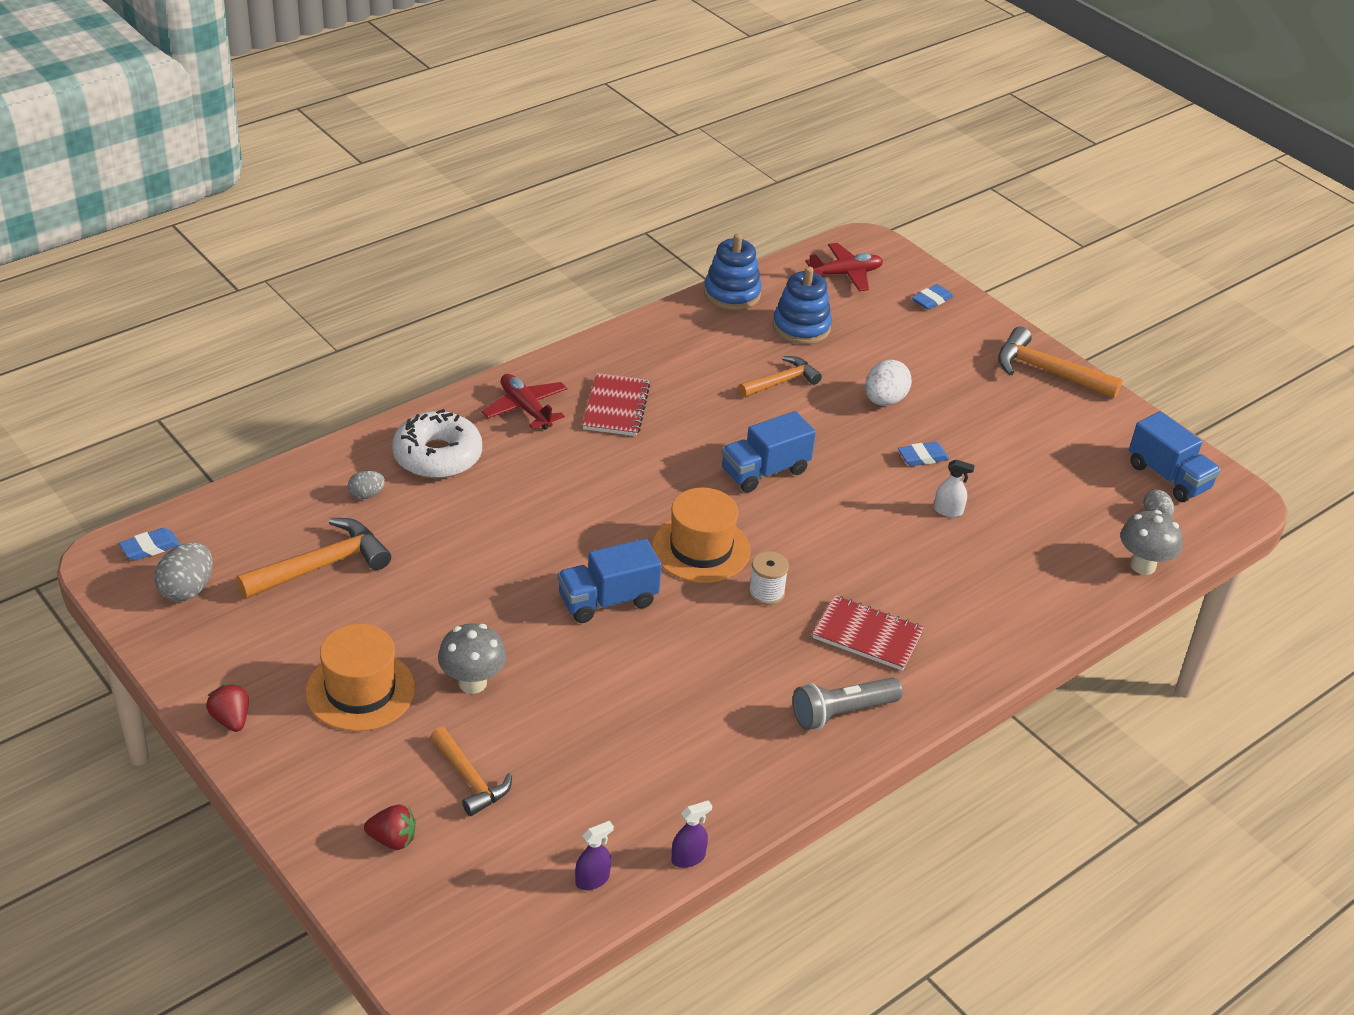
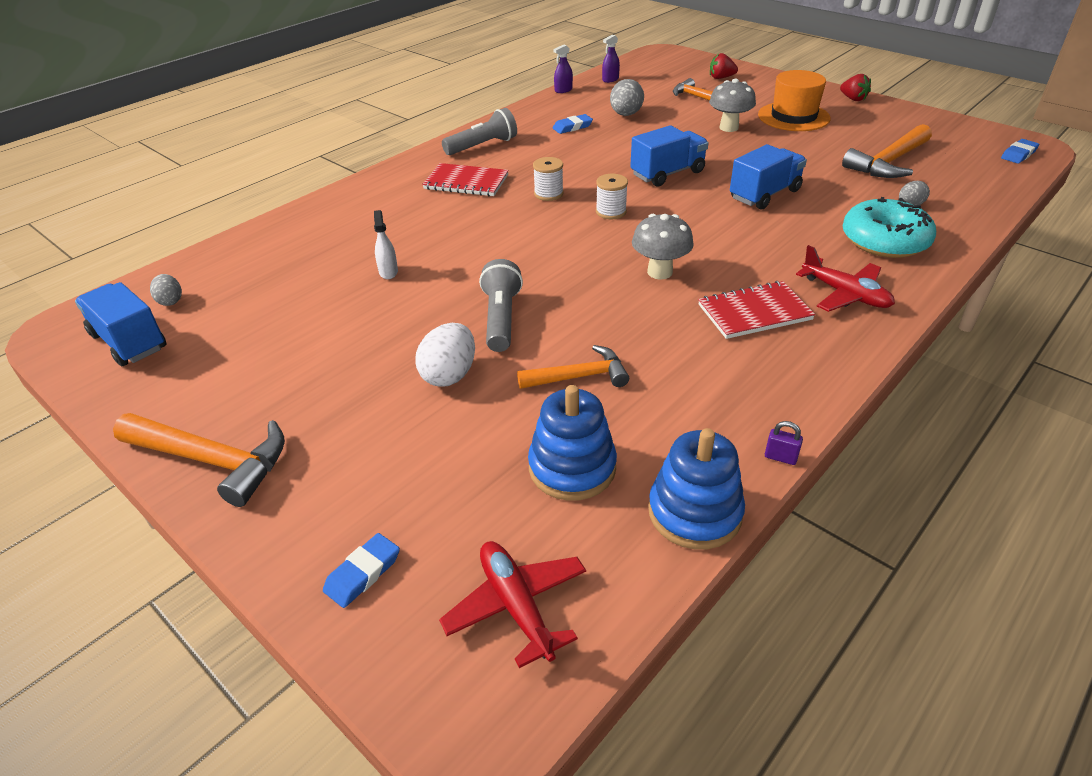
camera: 175 degrees right, 0 degrees up
grey egg [154,542,212,602] -> grey egg moved to [610,79,644,116]
white donut [392,409,482,479] -> turquoise donut [843,197,936,258]
red notebook [583,373,650,436] -> red notebook turned 75 degrees clockwise [698,281,815,339]
orange hat [652,488,750,583] -> white spool [596,174,628,219]
blue truck [721,411,816,493] -> blue truck moved to [730,144,807,210]
orange hammer [738,356,822,397] -> orange hammer turned 150 degrees counterclockwise [517,345,629,389]
red plane [805,243,883,291] -> red plane turned 90 degrees clockwise [439,541,586,668]
blue eraser [898,442,949,466] -> blue eraser moved to [553,114,593,134]
white spray bottle [934,459,975,517] -> white spray bottle turned 75 degrees clockwise [374,210,398,279]
grey mushroom [1120,510,1183,575] -> grey mushroom moved to [632,214,694,280]
none -> grey flashlight [479,259,523,352]
none -> purple padlock [765,421,803,465]

